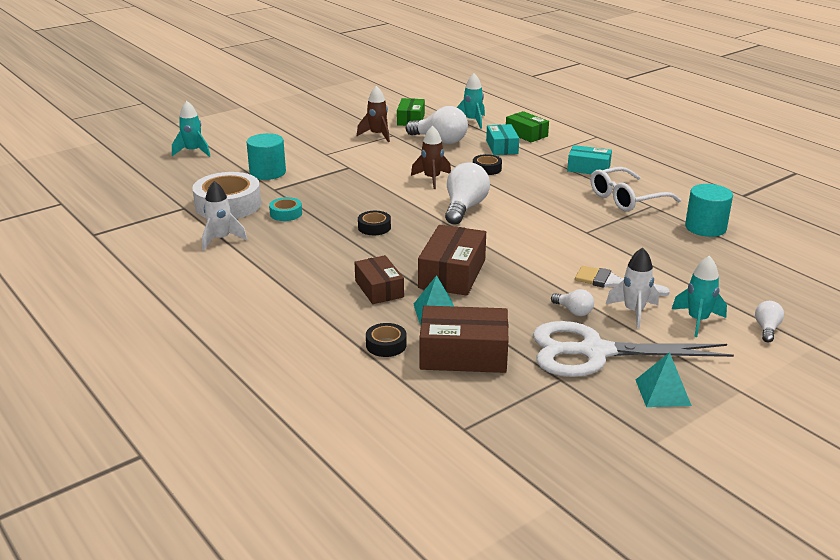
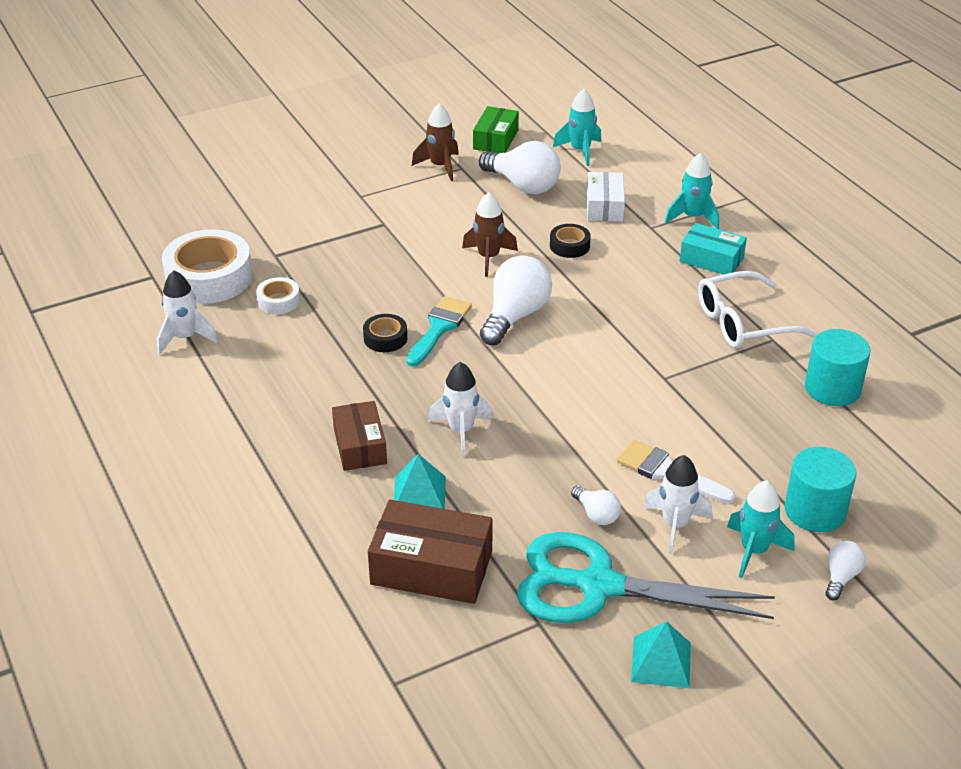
camera: 10 degrees right, 10 degrees up
turquoise rocket [172,101,210,157] -> turquoise rocket moved to [665,153,719,229]
turquoise cylinder [247,133,286,180] -> turquoise cylinder moved to [784,447,857,532]
turquoise tape [269,197,302,221] -> white tape [256,277,300,314]
black tape [366,323,407,357] -> none
brown box [418,225,486,296] -> white rocket [428,362,492,457]
turquoise box [486,124,519,155] -> white box [587,172,625,221]
green box [506,111,549,142] -> none
white scissors [533,321,734,377] -> turquoise scissors [517,532,775,623]
none -> turquoise brush [406,296,472,367]

